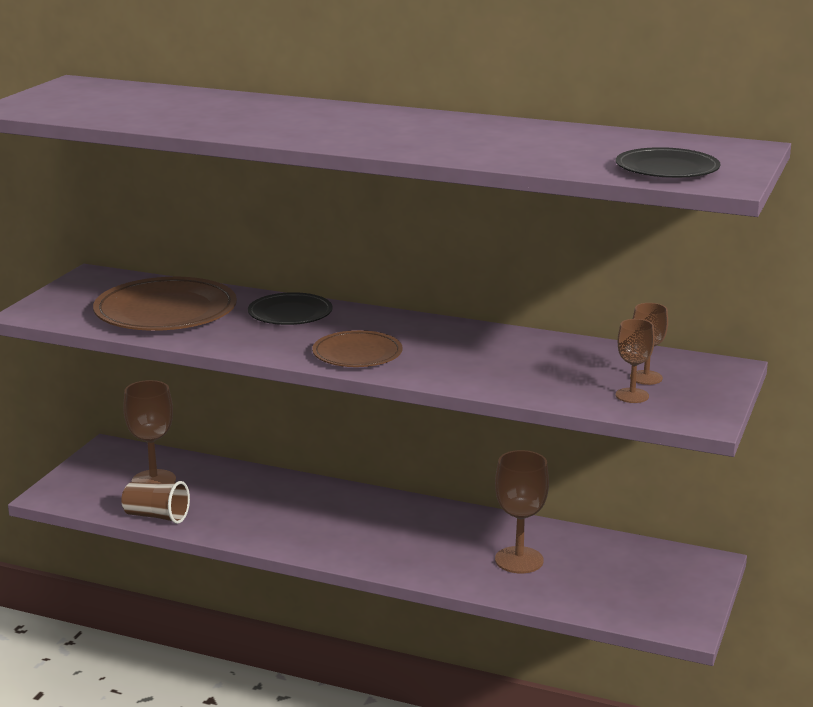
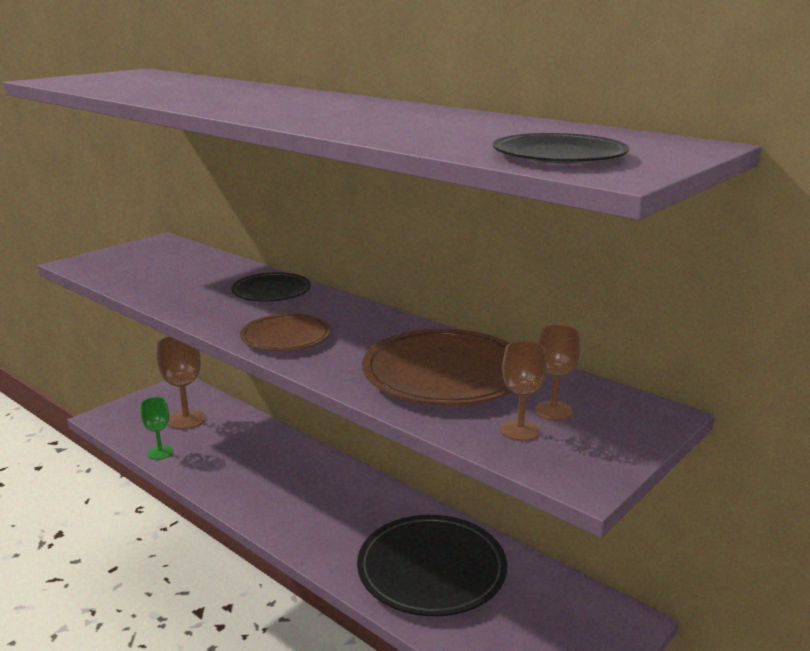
camera: 20 degrees right, 0 degrees up
brown plate [93,277,237,331] -> brown plate moved to [362,329,511,405]
brown cup [121,481,190,524] -> green goblet [140,397,173,460]
brown goblet [495,450,549,573] -> black plate [357,515,507,616]

